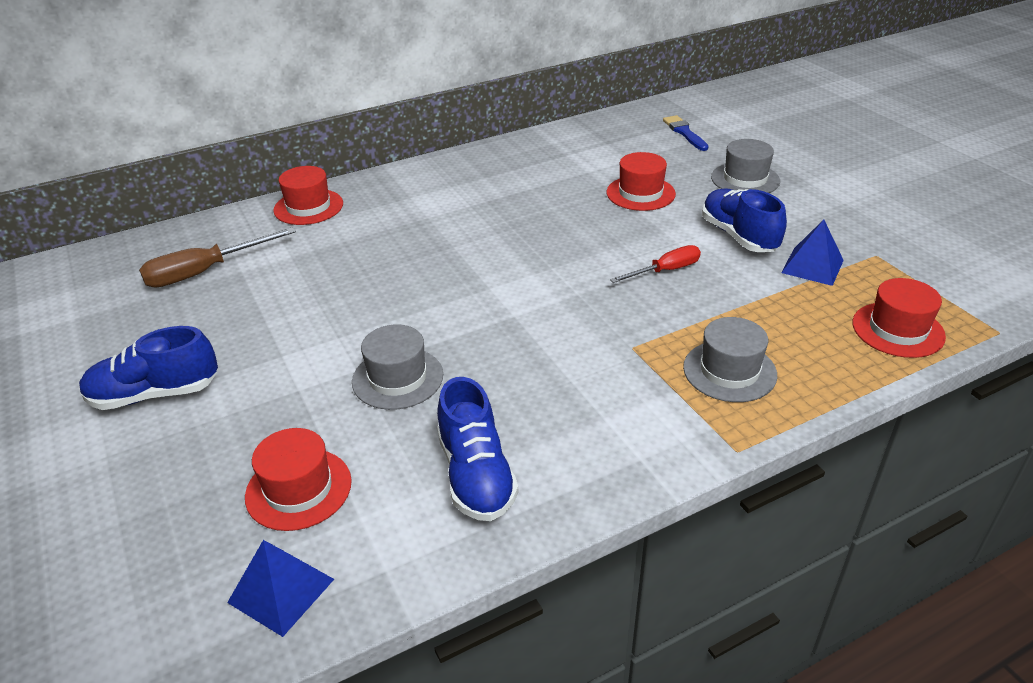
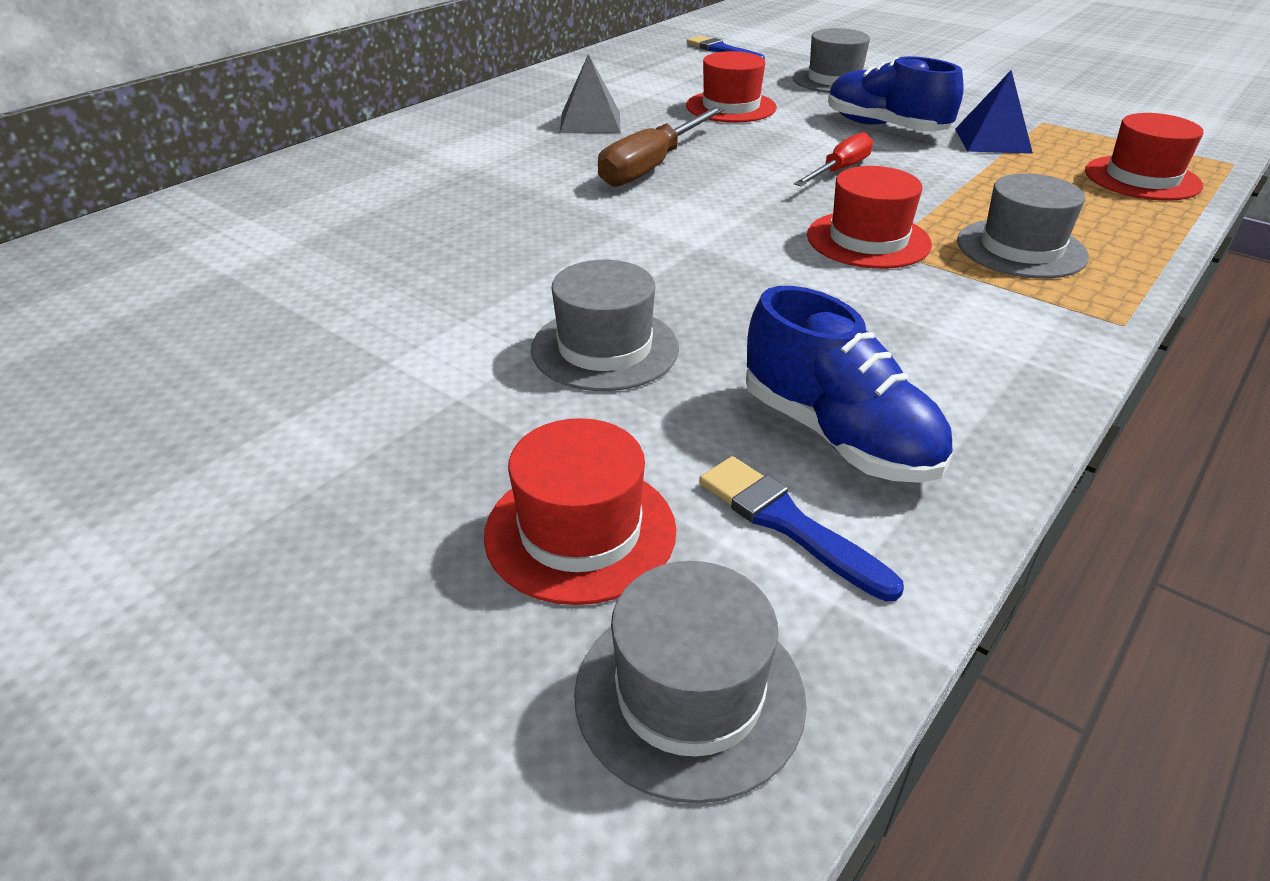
camera: 25 degrees left, 0 degrees up
blue shoe [79,326,218,410] -> none
brown screwdriver [139,227,296,287] -> brown screwdriver moved to [598,107,725,187]
blue pyramid [227,540,334,637] -> grey hat [574,561,807,804]
red hat [273,166,343,225] -> red hat moved to [807,166,932,269]
none -> grey pyramid [560,54,621,133]
none -> blue brush [699,456,904,601]

